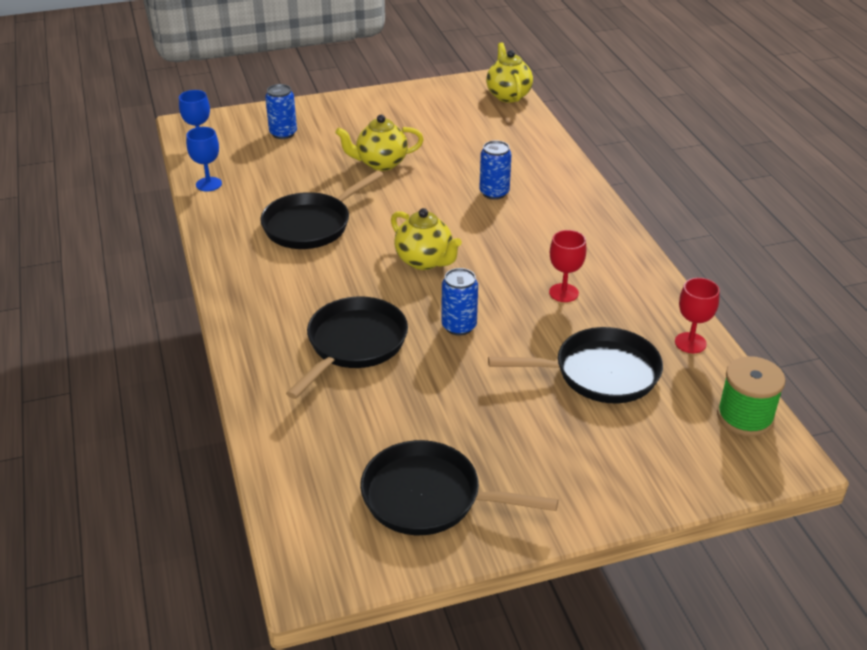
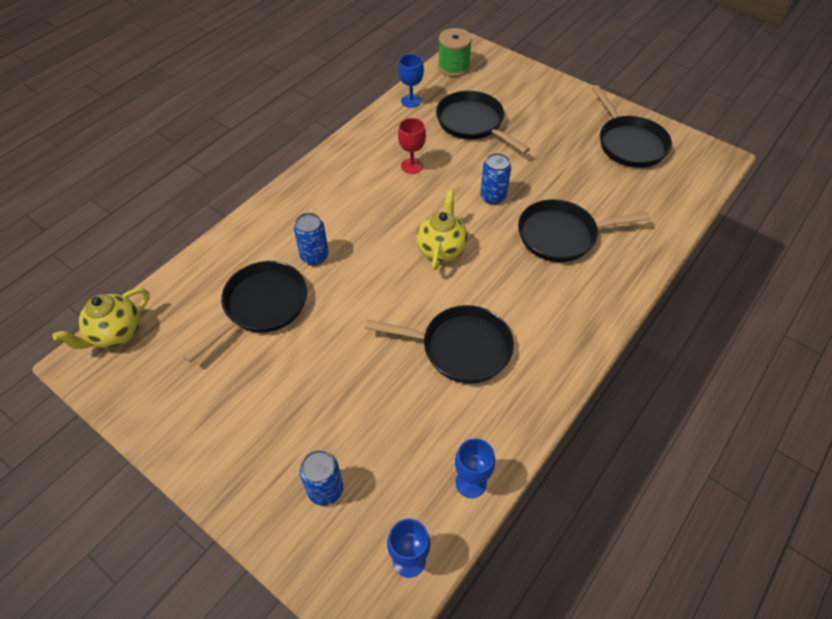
camera: 125 degrees left, 15 degrees up
yellow teapot [335,115,424,171] -> none
red goblet [675,278,720,353] -> blue goblet [398,54,424,108]
none -> black pan [183,261,307,363]

